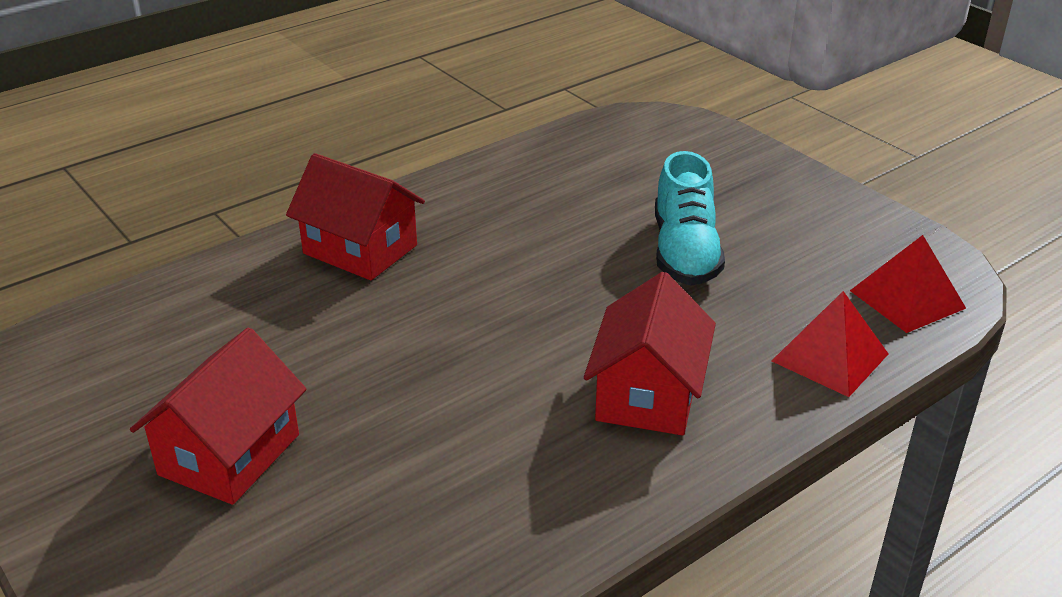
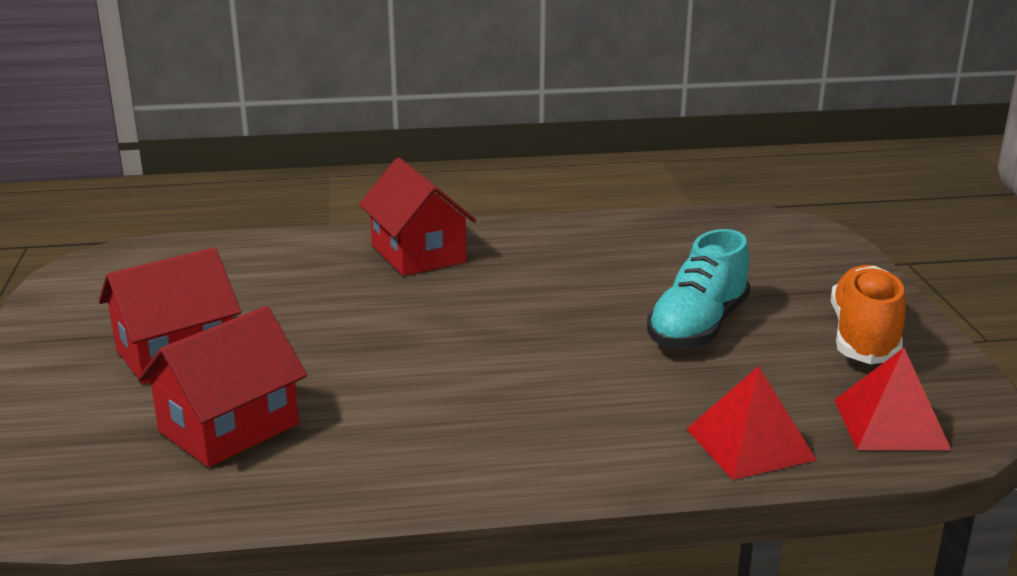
camera: 30 degrees right, 10 degrees down
red house [584,272,716,435] -> red house moved to [138,306,307,467]
none -> orange shoe [831,265,906,364]

